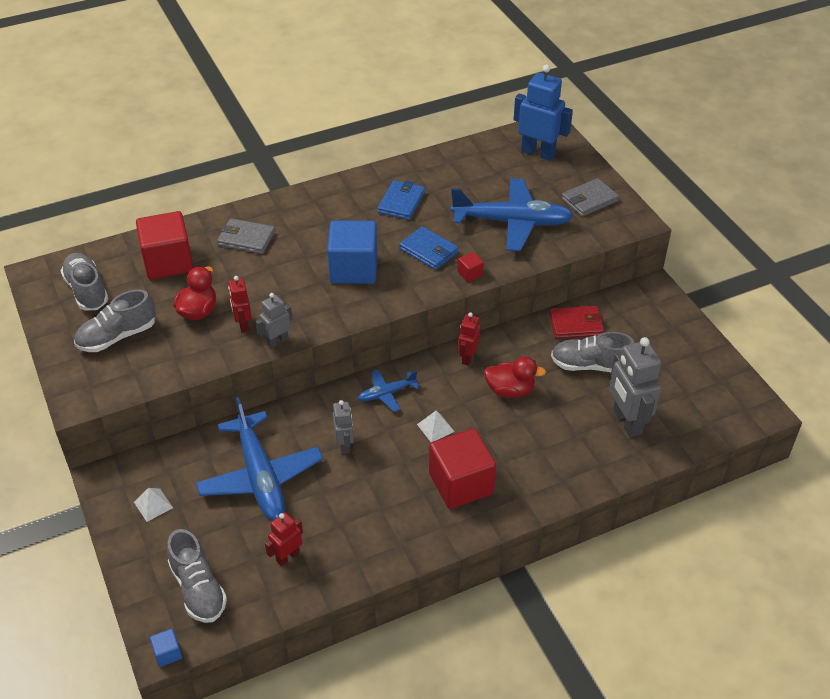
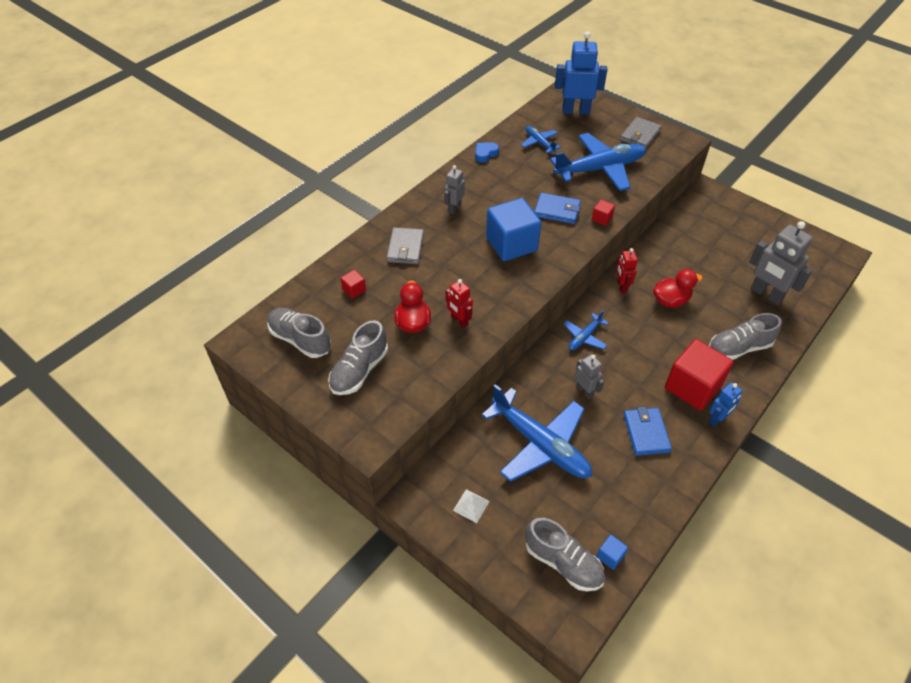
camera: 25 degrees left, 5 degrees up
red cube [136,211,194,280] -> red cube [340,270,366,299], size x0.42
blue cube [150,628,182,667] -> blue cube moved to [596,535,628,570]
grey wallet [217,218,275,254] -> grey wallet turned 75 degrees counterclockwise [386,227,424,264]
grey robot [256,293,292,348] -> grey robot moved to [444,165,465,214]
red robot [265,512,303,566] -> none
blue wallet [378,180,425,220] -> blue wallet moved to [624,406,672,456]
white pyramid [417,411,455,442] -> none
red wallet [549,306,604,338] -> none
grey shoe [551,332,635,372] -> grey shoe moved to [709,313,782,360]
none -> blue heart [475,142,499,163]
none -> blue plane [521,126,561,153]
none -> blue robot [709,382,742,426]

